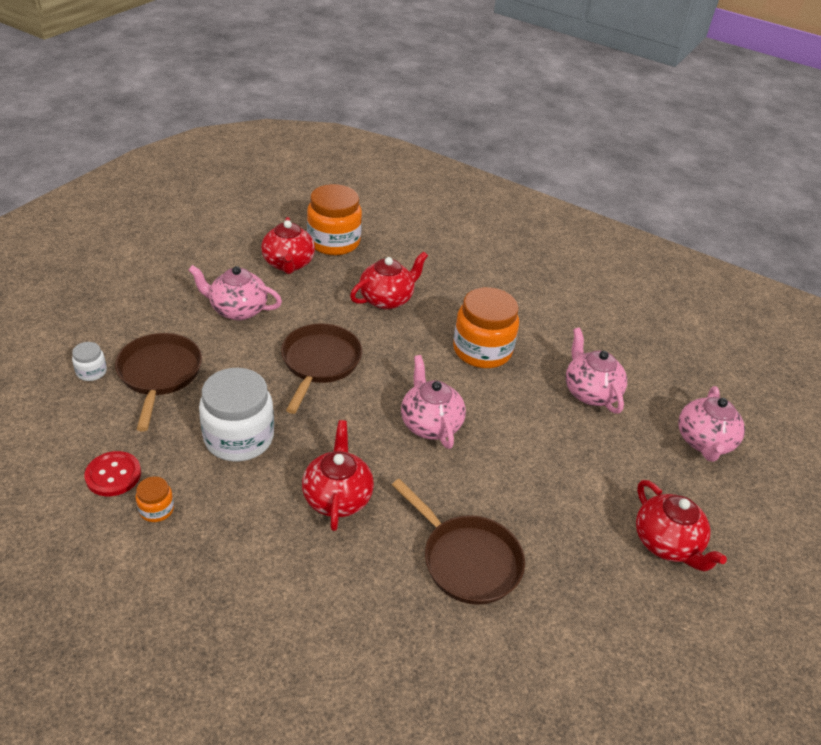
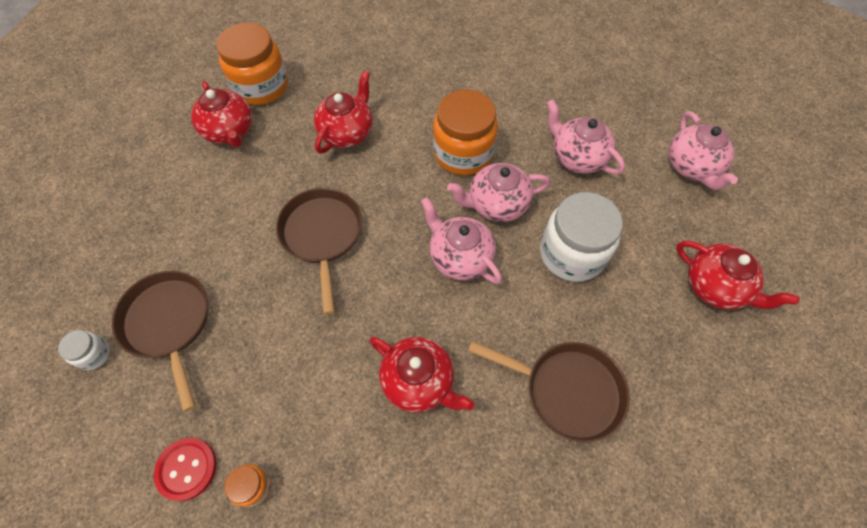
camera: 20 degrees left, 20 degrees up
pink teapot [188,265,282,320] -> pink teapot moved to [447,163,550,222]
white jar [199,368,274,461] -> white jar moved to [540,192,623,282]
red teapot [302,420,374,531] -> red teapot turned 150 degrees clockwise [369,337,474,413]

